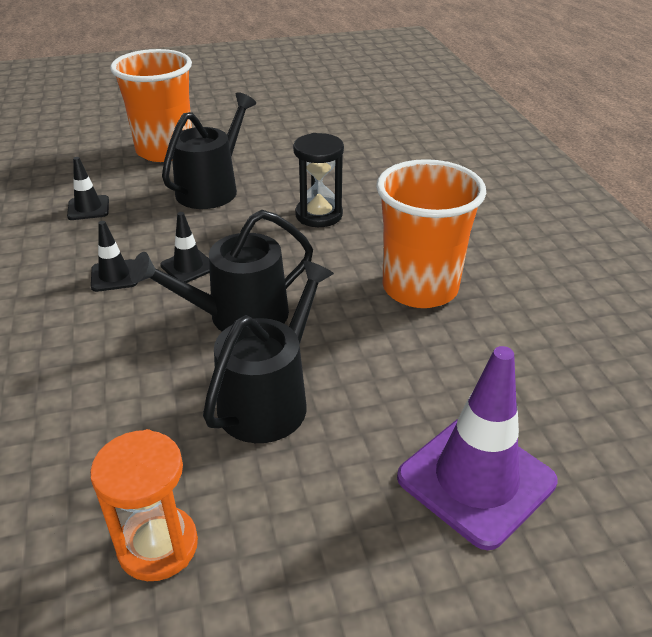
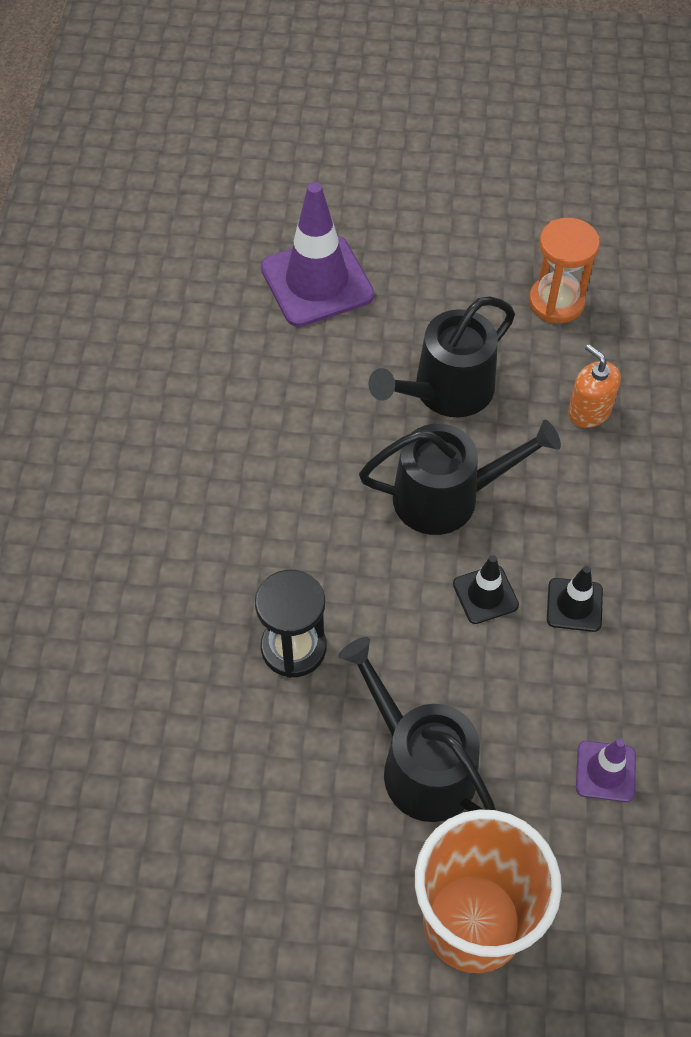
camera: 160 degrees left, 20 degrees up
black traffic cone [67,157,109,220] -> purple traffic cone [576,739,636,802]
black watering can [162,92,256,209] -> black watering can turned 90 degrees clockwise [338,637,496,822]
orange cup [376,159,486,308] -> none
none -> orange soap dispenser [568,344,621,428]

